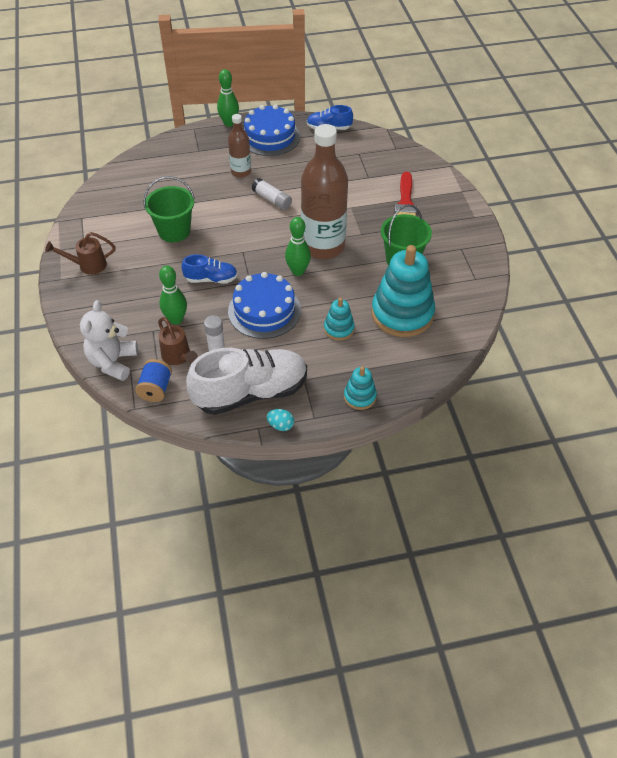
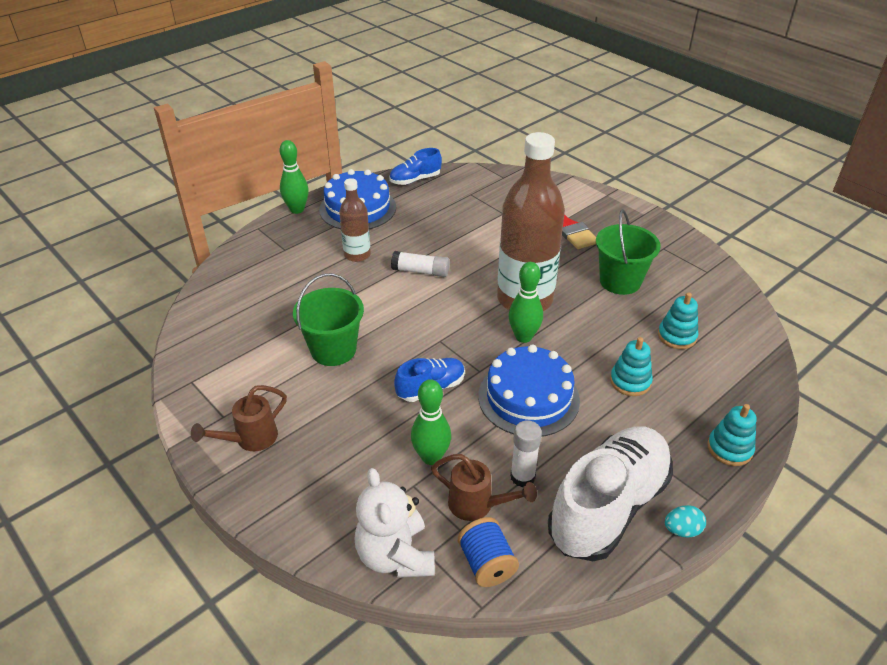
camera: 30 degrees left, 10 degrees down
turquoise stacking toy [371,245,435,337] -> turquoise stacking toy [658,292,698,349], size x0.48

